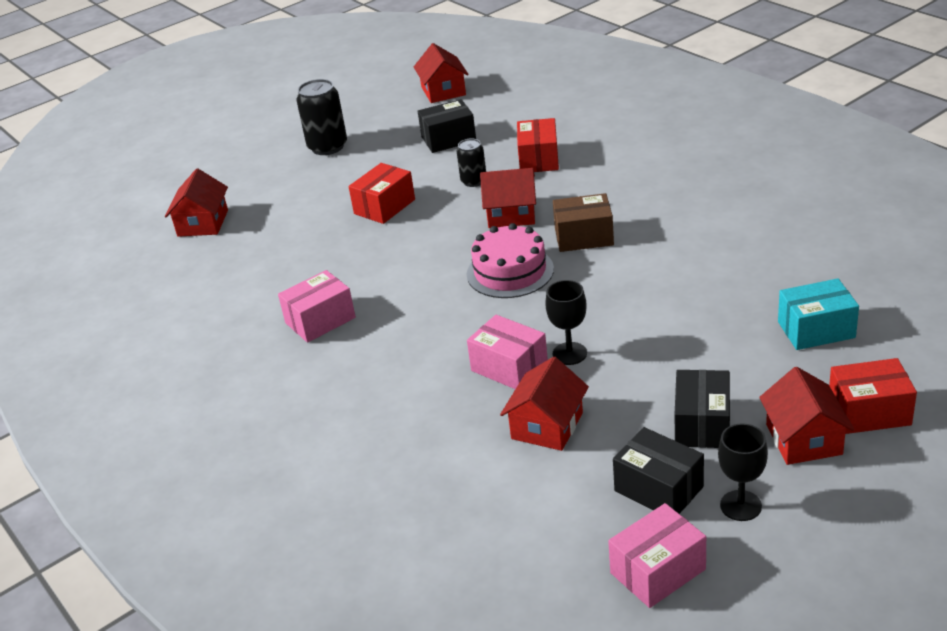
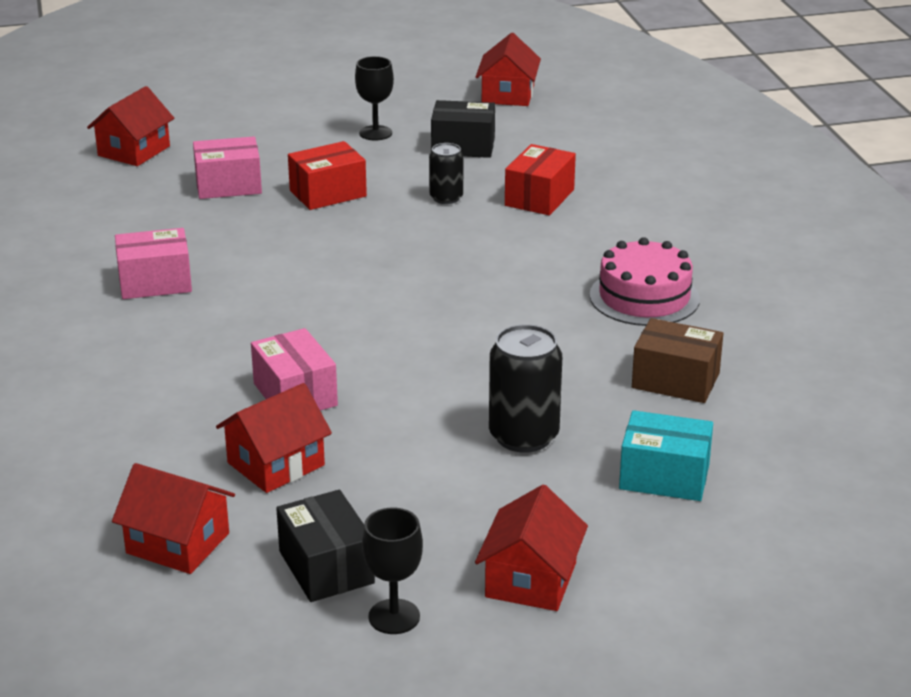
camera: 20 degrees right, 5 degrees down
black can [296,79,347,155] -> black can moved to [489,324,562,453]
pink cake [467,223,554,298] -> pink cake moved to [590,237,700,326]
red house [480,168,536,228] -> red house moved to [112,463,235,574]
black goblet [545,280,587,365] -> black goblet moved to [355,56,394,140]
brown box [553,193,614,252] -> brown box moved to [632,318,723,403]
pink box [608,503,706,608] -> pink box moved to [193,137,262,199]
black box [675,370,730,448] -> none
red box [829,358,917,434] -> none

